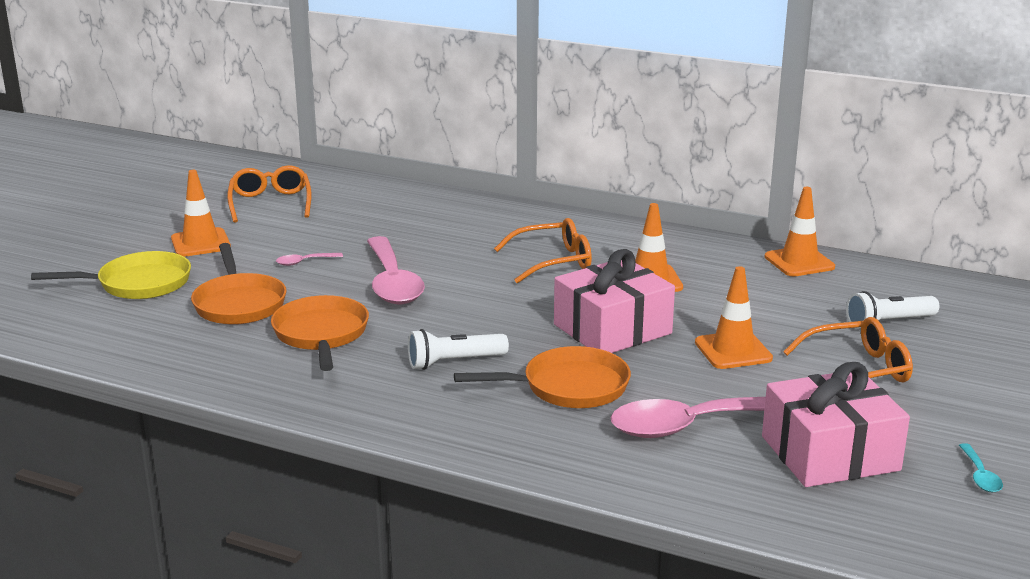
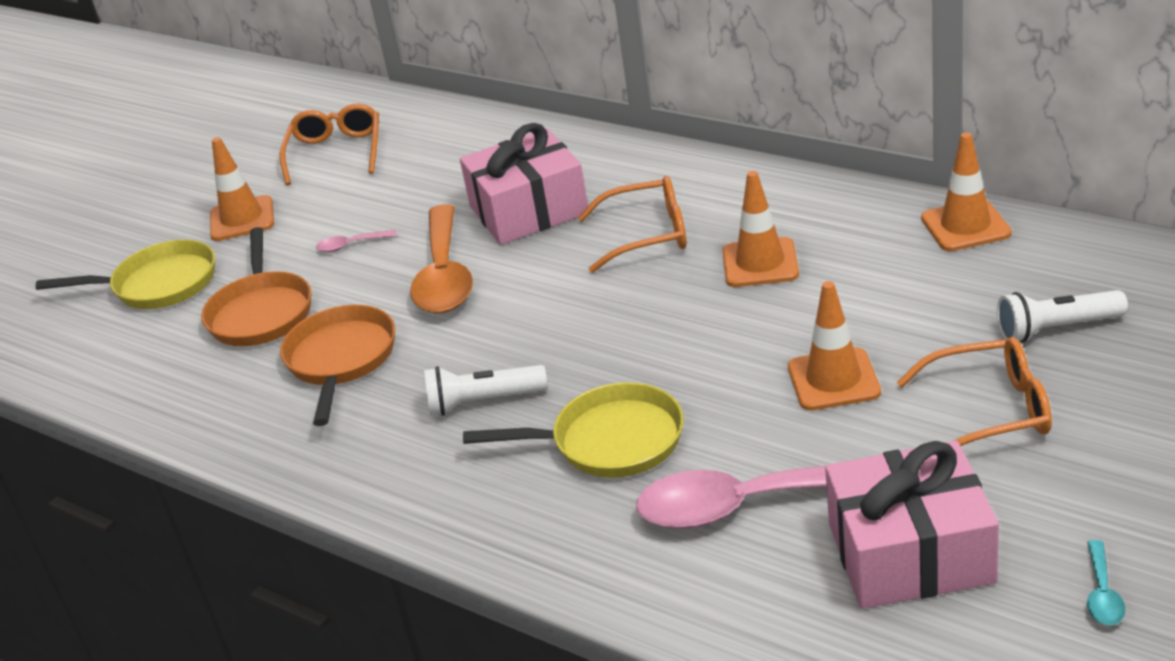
camera: 15 degrees right, 10 degrees up
pink spoon [367,236,425,304] -> orange spoon [410,204,473,313]
orange pan [454,346,631,408] -> yellow pan [463,382,684,478]
pink gift [554,249,675,353] -> pink gift moved to [460,123,588,245]

